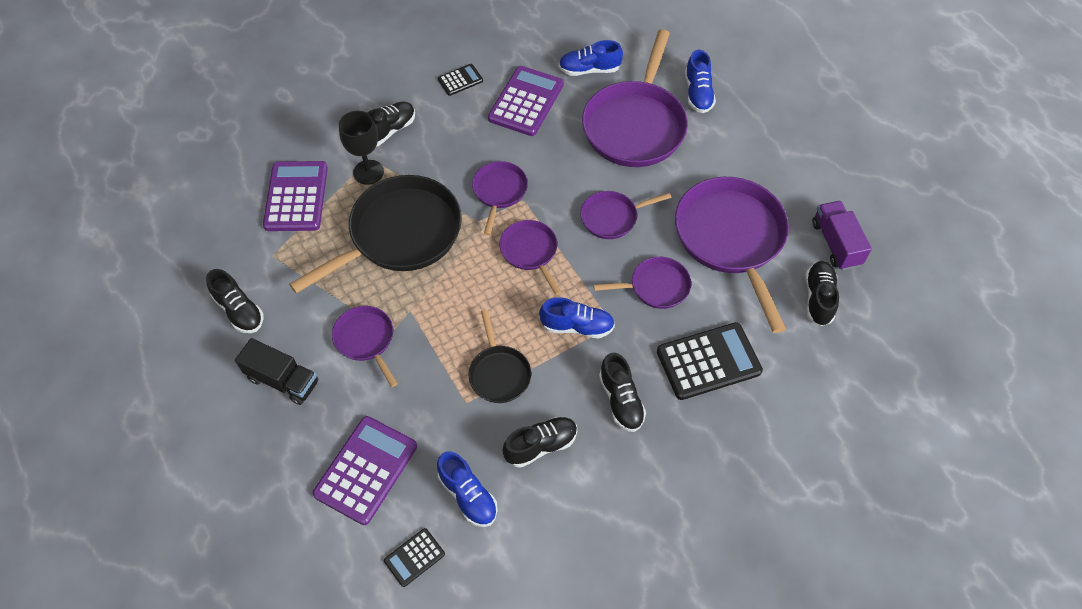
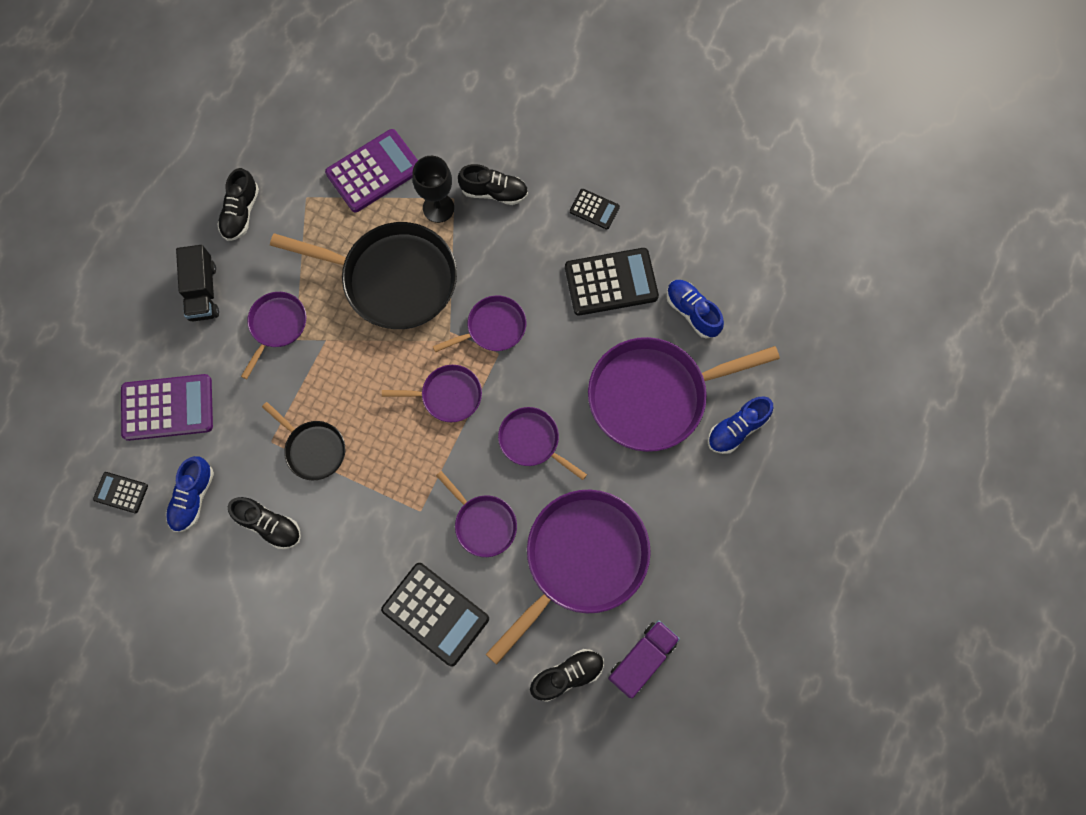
camera: 55 degrees right, 15 degrees up
black pan [469,310,531,403] -> black pan turned 90 degrees counterclockwise [262,402,345,480]
purple calculator [488,66,564,136] -> black calculator [565,248,659,316]
purple pan [500,220,562,295] -> purple pan turned 60 degrees clockwise [382,365,482,422]
blue shoe [539,297,615,338] -> none
black shoe [599,353,646,432] -> none

